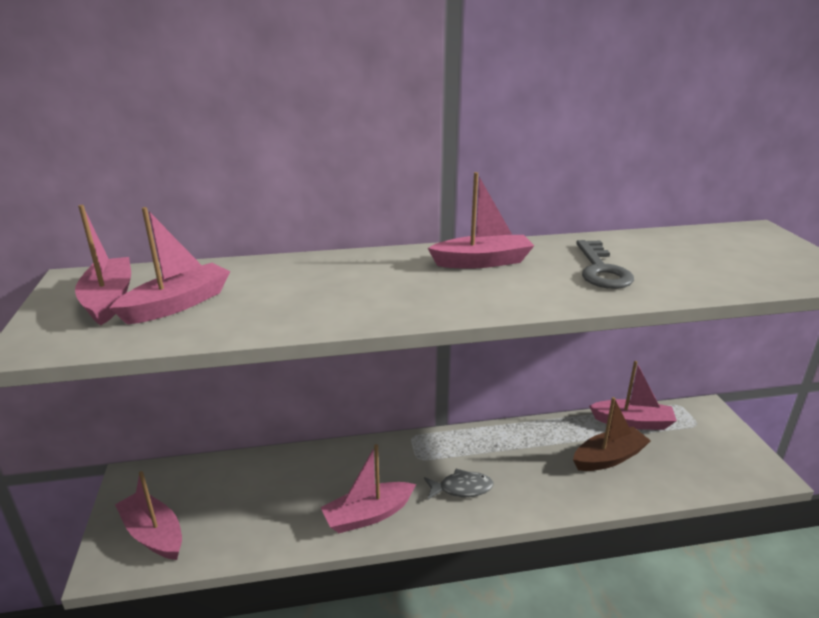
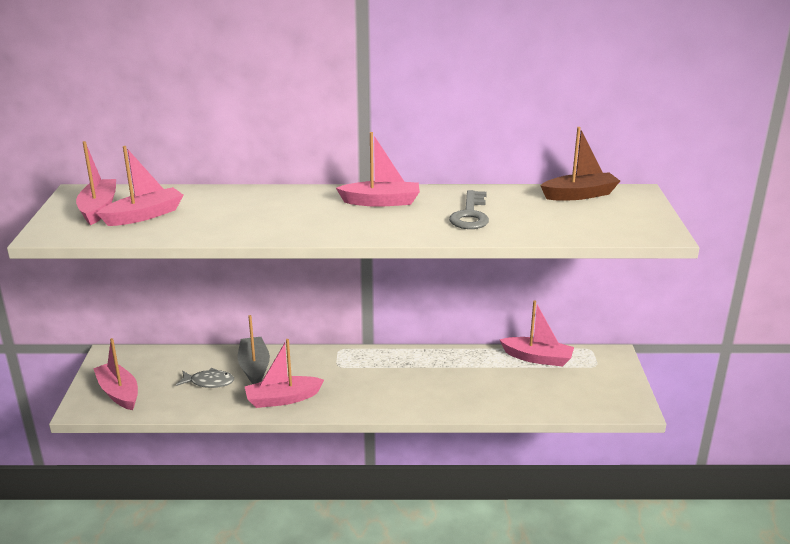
camera: 10 degrees right, 0 degrees up
grey fish [424,469,493,499] -> grey fish moved to [176,368,234,388]
brown boat [573,397,651,471] -> brown boat moved to [540,127,620,200]
none -> grey boat [238,315,270,384]

